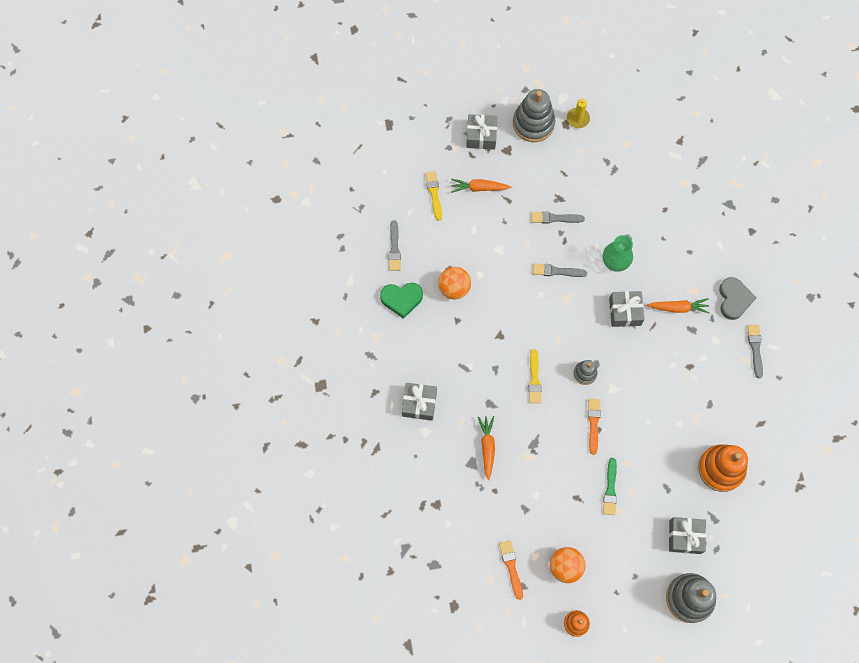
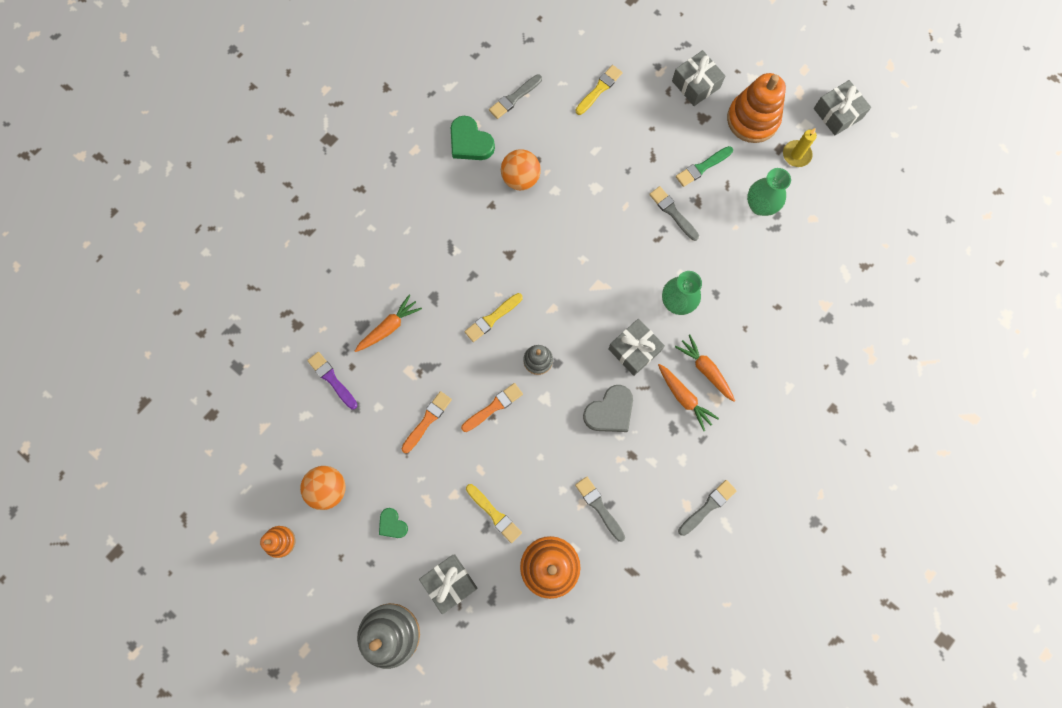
camera: 50 degrees right, 5 degrees up
grey gift [402,383,437,421] -> grey gift moved to [814,80,871,135]
orange carrot [451,179,511,193] -> orange carrot moved to [675,334,735,402]
orange brush [499,540,523,600] -> orange brush moved to [402,391,452,453]
grey stacking toy [513,89,555,142] -> orange stacking toy [727,73,786,143]
grey brush [533,263,587,277] -> grey brush moved to [575,477,625,542]
green brush [603,458,617,515] -> green brush moved to [676,146,733,187]
grey heart [719,277,757,320] -> grey heart moved to [583,385,633,432]
none -> purple brush [307,352,358,409]
none -> green heart [379,508,408,538]
none -> yellow brush [466,484,522,543]
none -> green vase [747,168,791,216]

